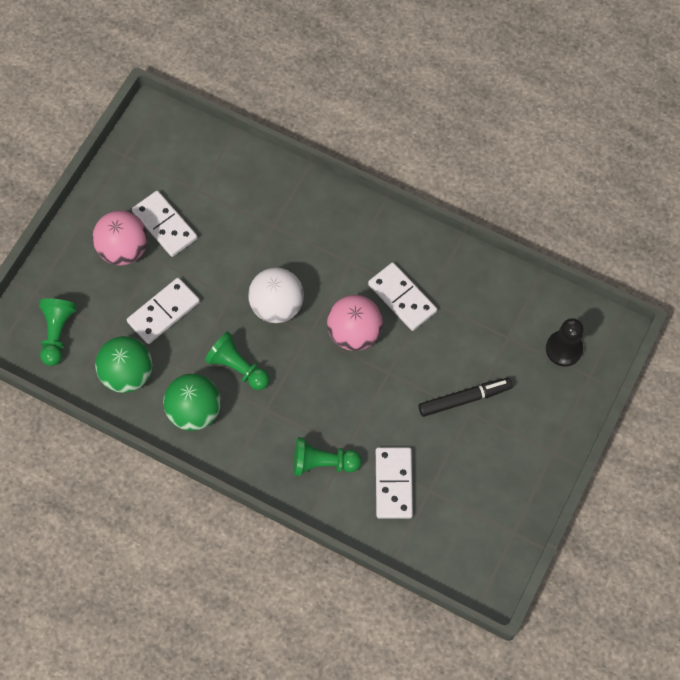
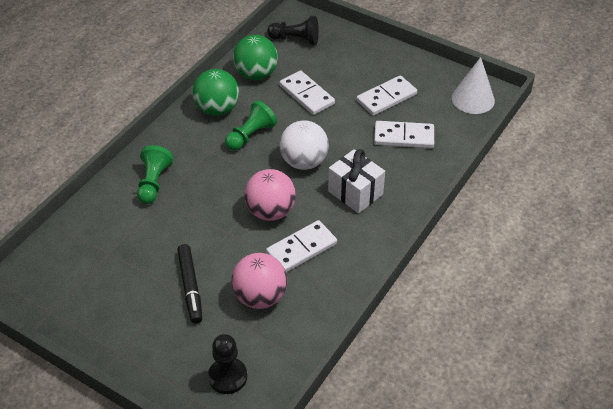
camera: 95 degrees right, 20 degrees down
green pawn [39,298,77,366] -> black pawn [267,16,319,45]
pink ball [92,211,148,266] -> pink ball moved to [232,253,287,309]
white domino [376,447,413,518] -> white domino moved to [374,121,434,148]
none -> white gift [328,149,385,213]
none -> white cone [452,57,495,114]

